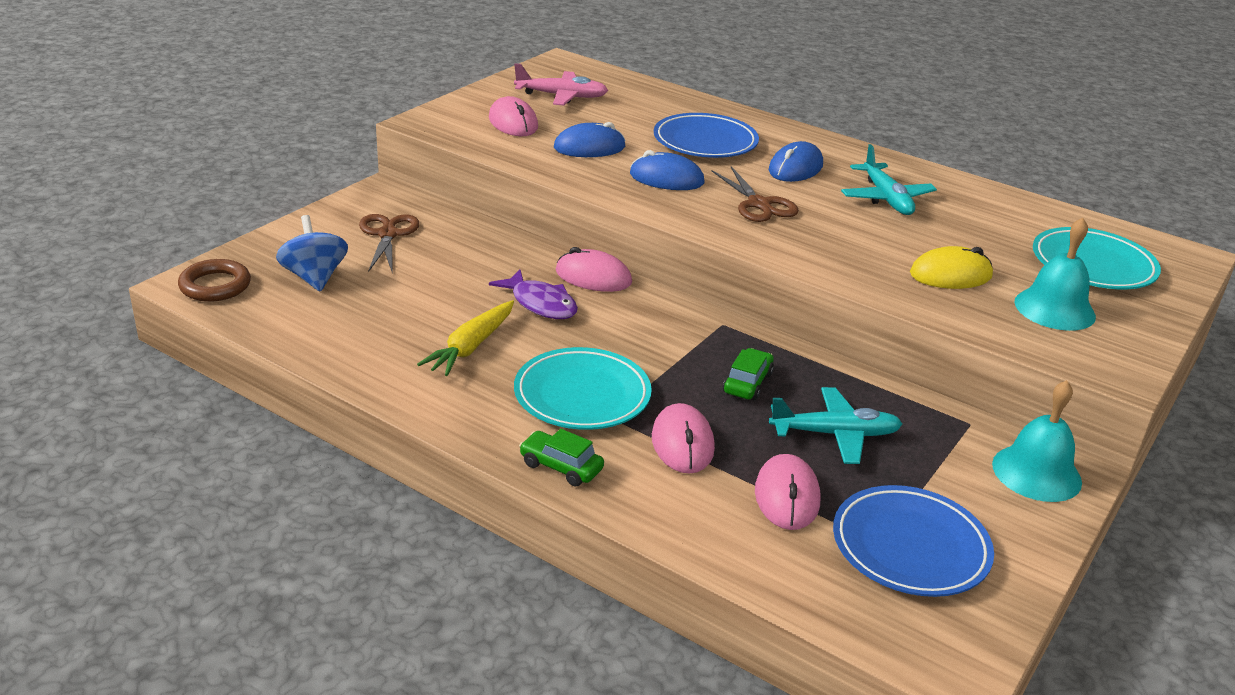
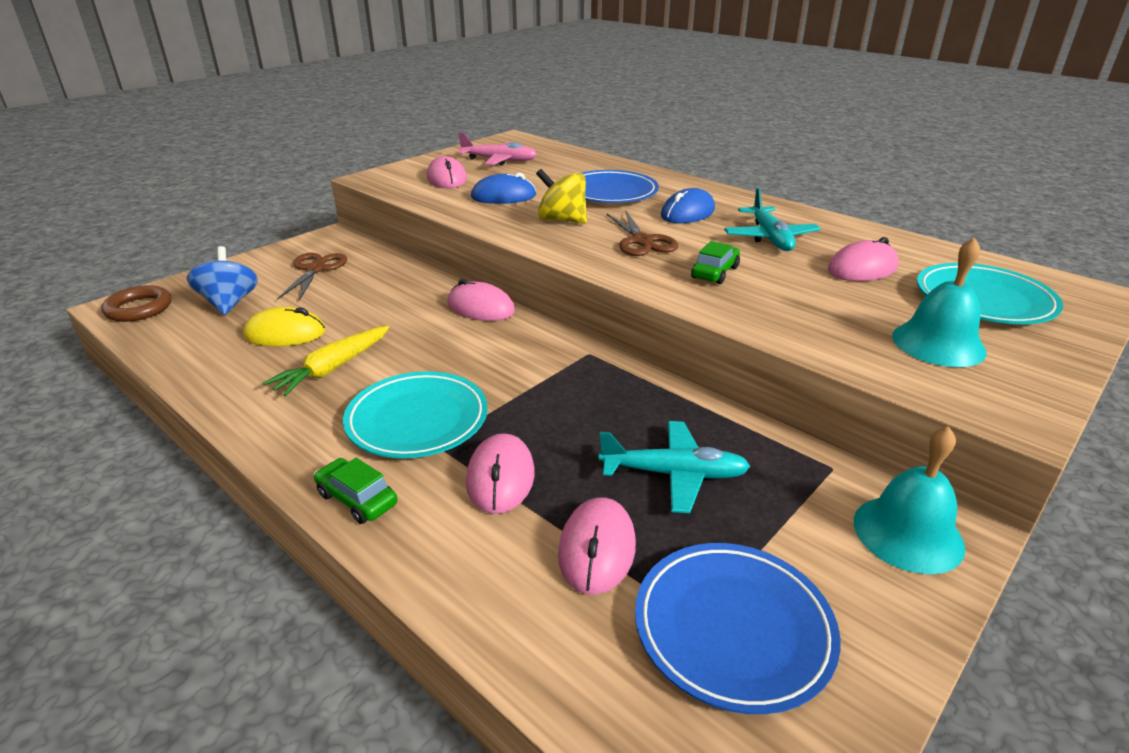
camera: 10 degrees right, 0 degrees up
purple fish [489,270,578,319] -> none
blue mouse [630,150,704,190] -> yellow spinning top [536,169,587,224]
green car [723,348,774,401] -> green car moved to [691,241,740,284]
yellow mouse [910,246,993,289] -> yellow mouse moved to [243,307,325,346]
none -> pink mouse [828,237,899,281]

